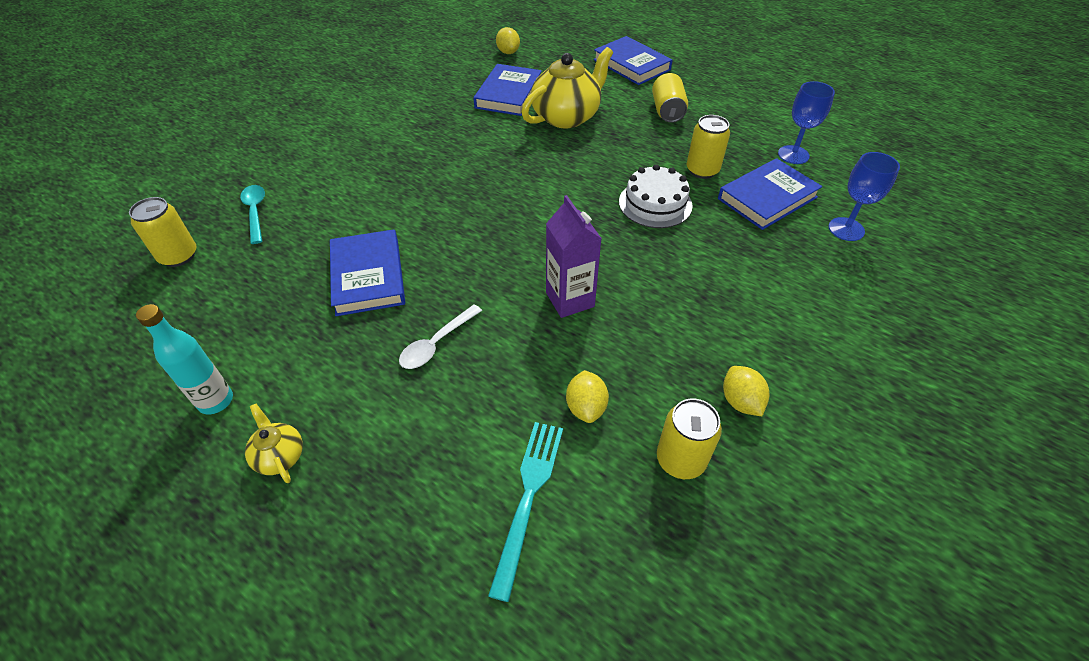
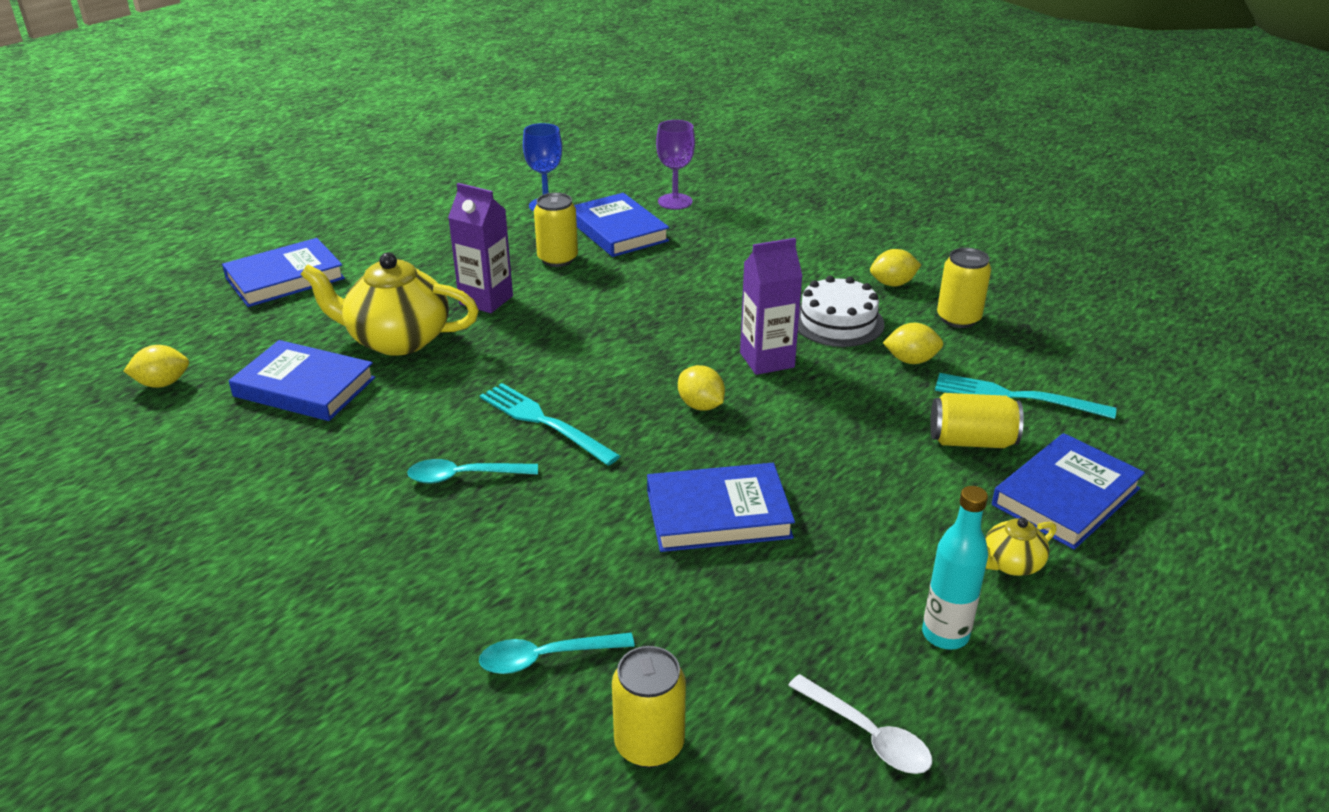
camera: 85 degrees left, 15 degrees down
white spoon [399,304,482,369] -> white spoon moved to [788,674,932,774]
yellow teapot [521,47,613,128] -> yellow teapot turned 45 degrees counterclockwise [300,252,479,356]
white cake [619,164,693,228] -> white cake moved to [798,276,884,347]
yellow can [652,73,688,123] -> yellow can moved to [930,393,1024,448]
blue goblet [829,152,900,241] -> purple goblet [656,120,695,210]
none -> turquoise spoon [407,459,538,483]
none -> purple carton [448,183,513,313]
none -> turquoise fork [480,383,620,465]
none -> yellow lemon [678,365,725,410]
none -> blue book [992,433,1145,550]

